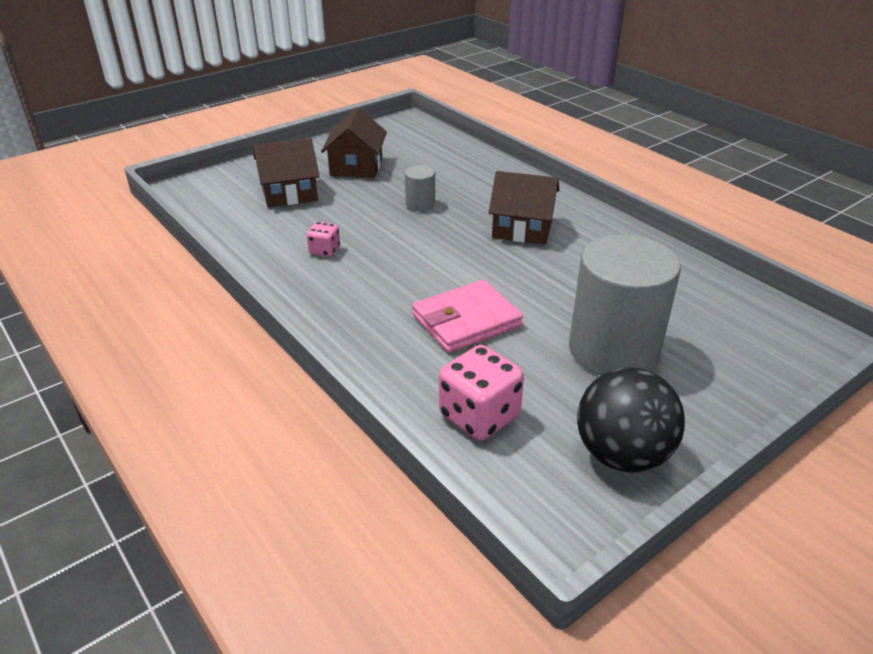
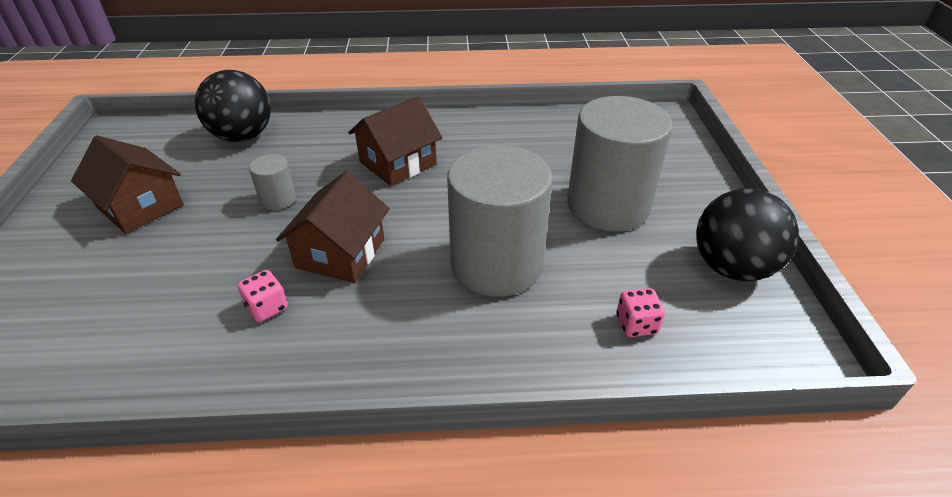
camera: 55 degrees left, 5 degrees up
brown house [253,138,320,207] -> brown house moved to [276,171,390,283]
pink wallet [412,280,523,353] -> grey cylinder [447,145,553,297]
pink dice [439,345,524,441] -> pink dice [616,288,665,337], size x0.55
none -> black ball [195,70,271,142]

